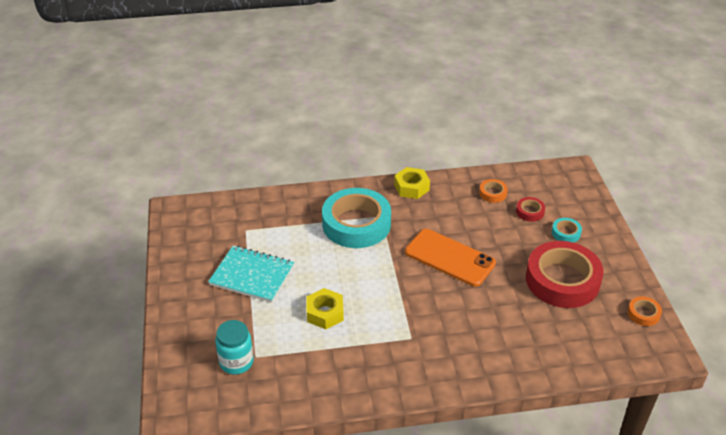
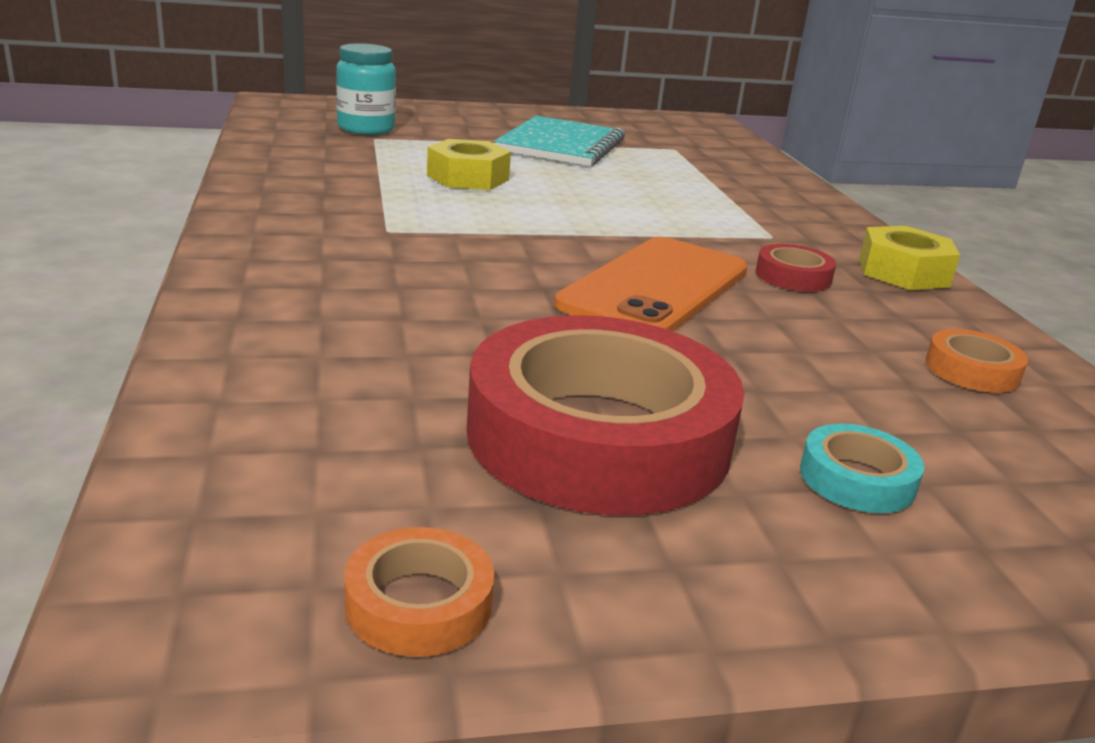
camera: 85 degrees right, 15 degrees down
turquoise tape [322,188,391,248] -> none
red tape [516,197,545,222] -> red tape moved to [756,244,836,292]

